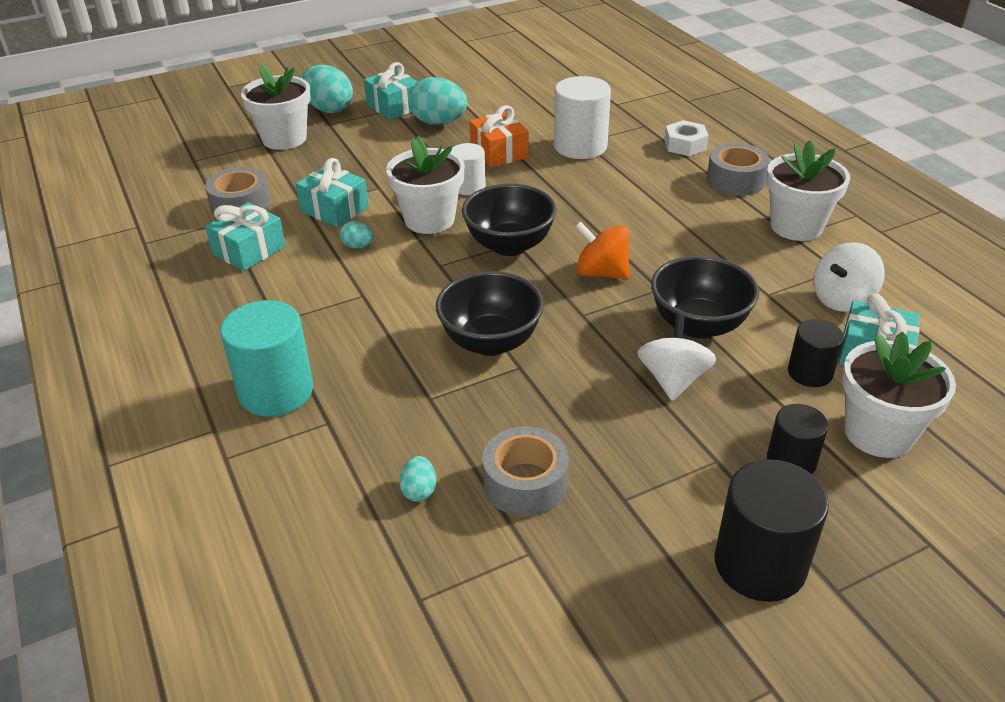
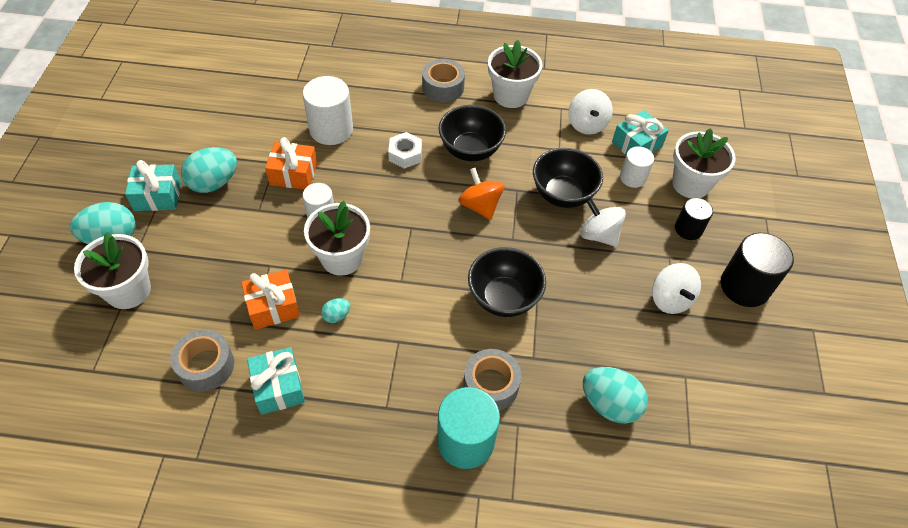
camera: 60 degrees left, 15 degrees up
turquoise gift [296,158,369,227] -> orange gift [241,270,300,330]
turquoise egg [399,456,436,502] -> turquoise egg [583,367,648,424], size x2.05
black bowl [462,184,557,256] -> black bowl moved to [439,105,506,161]
grey tape [482,426,569,516] -> grey tape moved to [463,349,521,411]
orange spinning top [575,221,630,279] -> orange spinning top turned 90 degrees clockwise [458,168,505,220]
white nut [664,120,709,156] -> white nut moved to [388,132,422,169]
black cylinder [788,319,844,387] -> white cylinder [620,146,654,188]
none -> white spinning top [652,263,701,314]

